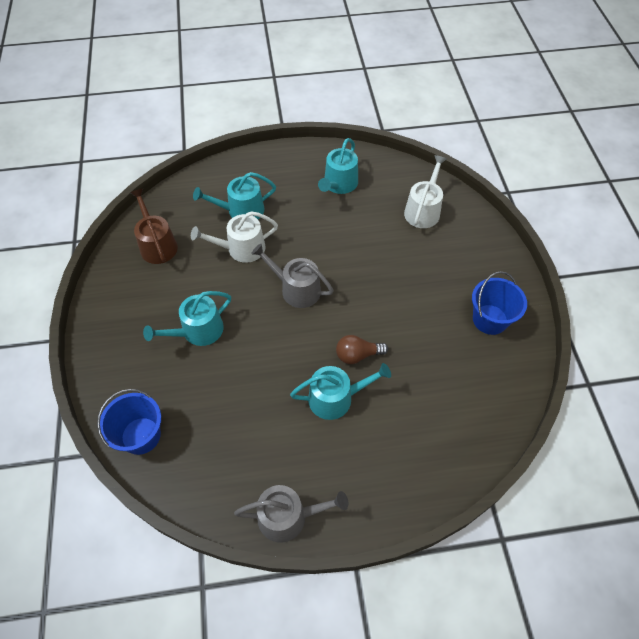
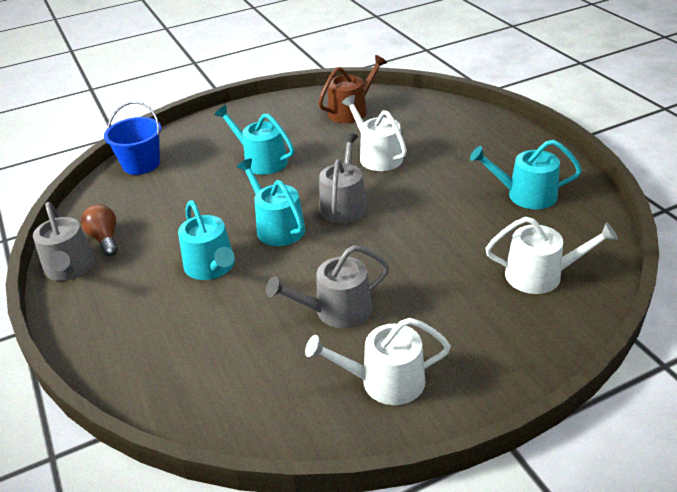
camera: 75 degrees right, 20 degrees down
turquoise watering can [193,172,276,219] -> turquoise watering can moved to [237,158,305,246]
brown light bulb [336,335,388,364] -> brown light bulb moved to [81,204,118,256]
blue bucket [472,271,527,335] -> white watering can [305,318,451,405]
none -> grey watering can [266,245,389,328]

